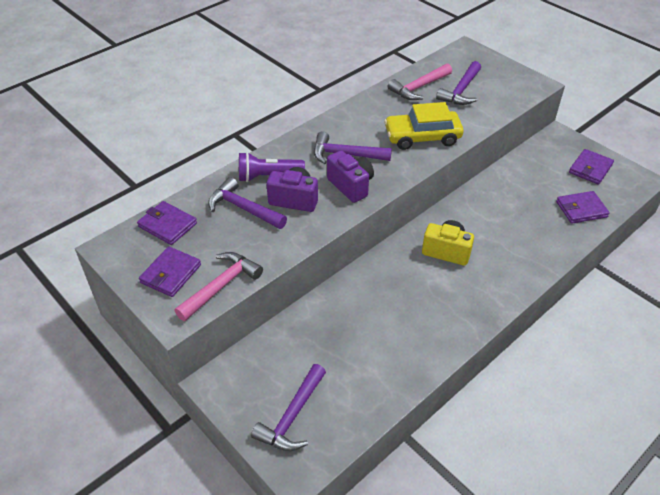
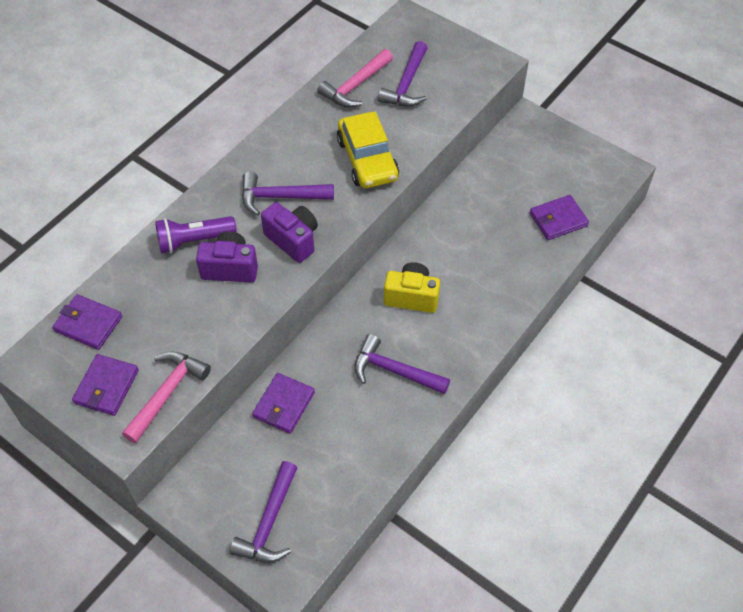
camera: 10 degrees left, 10 degrees up
purple hammer [208,177,287,229] -> purple hammer moved to [354,334,450,394]
yellow car [384,102,464,150] -> yellow car turned 90 degrees counterclockwise [337,111,399,188]
purple wallet [569,149,614,185] -> purple wallet moved to [252,373,315,434]

